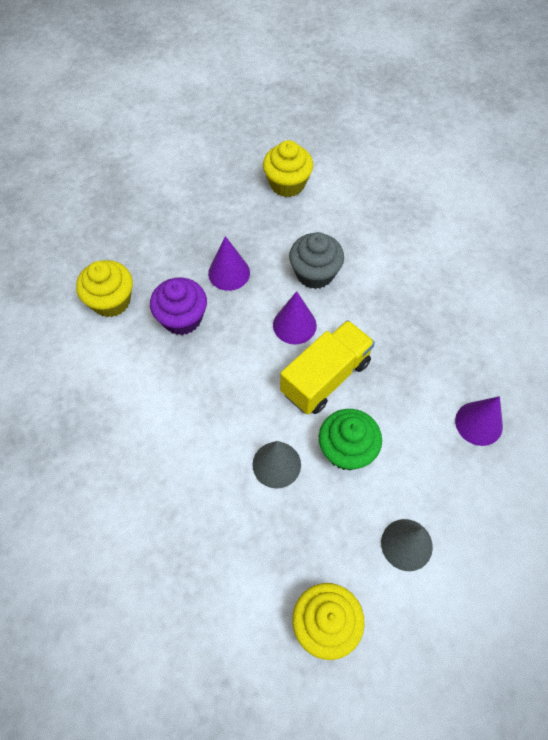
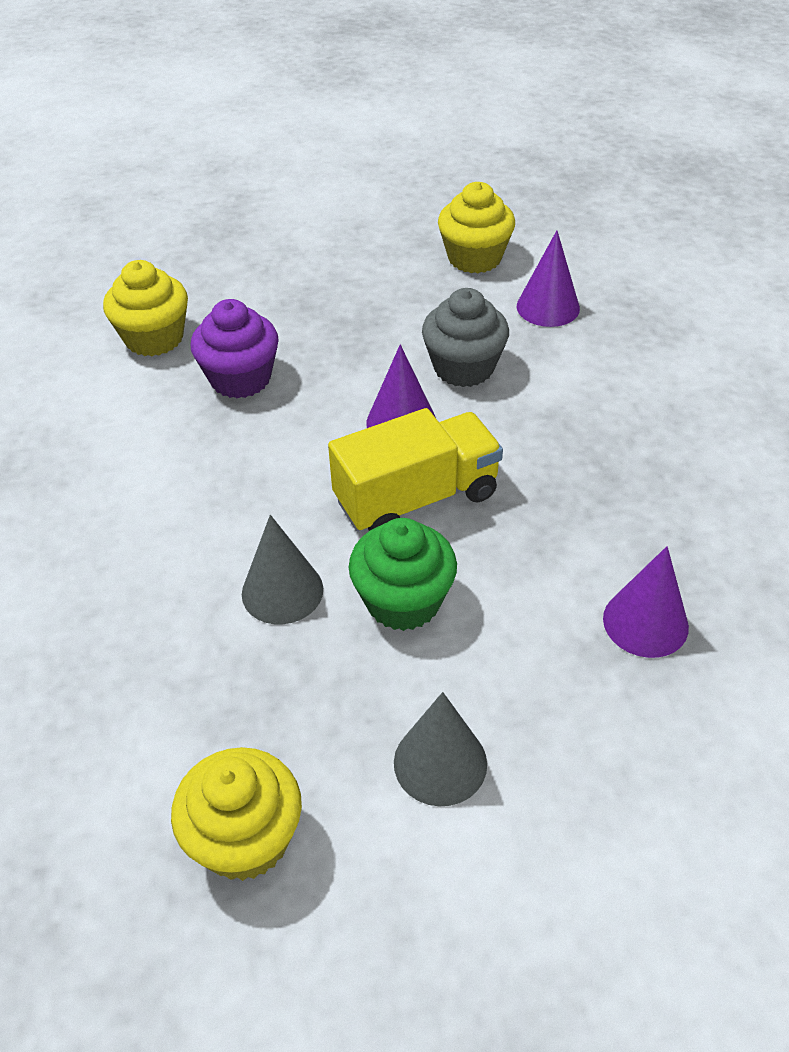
camera: 20 degrees right, 15 degrees down
purple cone [208,236,250,291] -> purple cone moved to [517,230,580,327]

